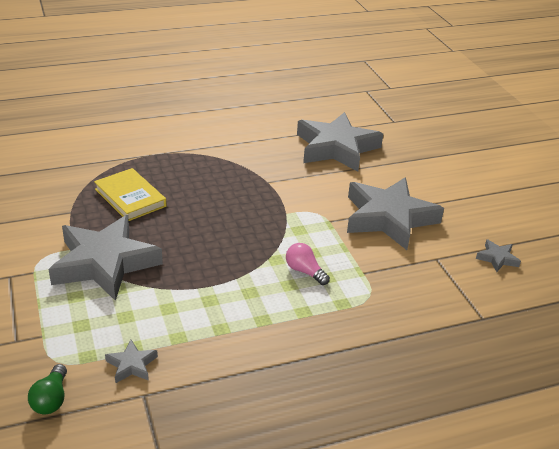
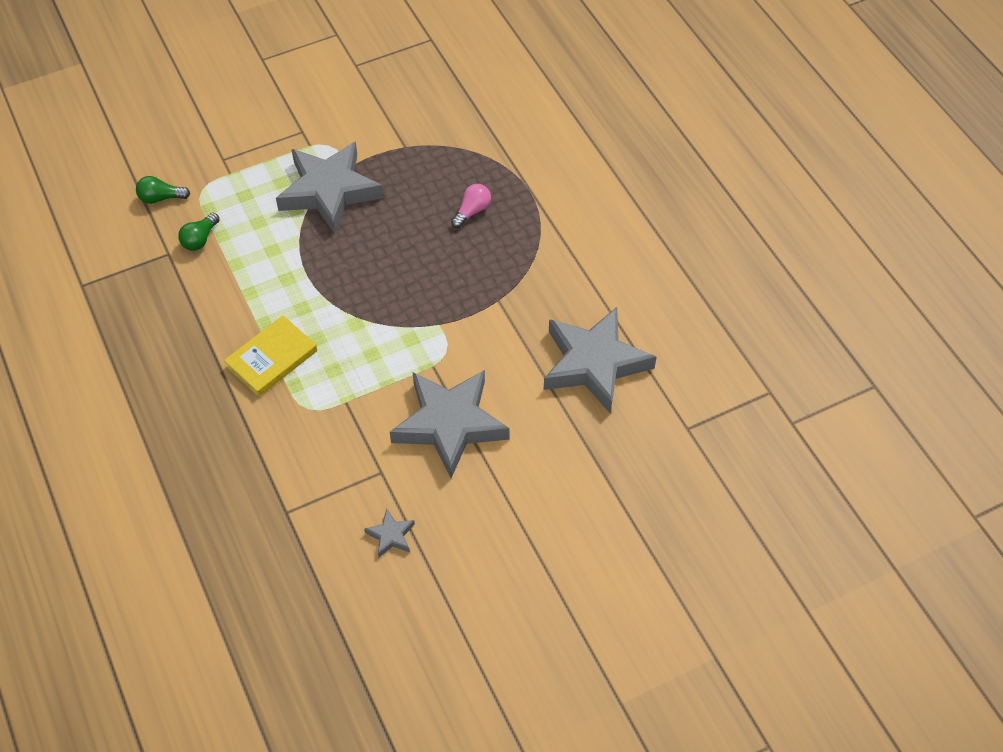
camera: 85 degrees right, 20 degrees up
yellow book [94,168,167,221] -> yellow book moved to [224,315,317,397]
grey star [105,340,158,383] -> green light bulb [178,213,220,251]
pink light bulb [286,243,330,285] -> pink light bulb moved to [451,184,491,228]

